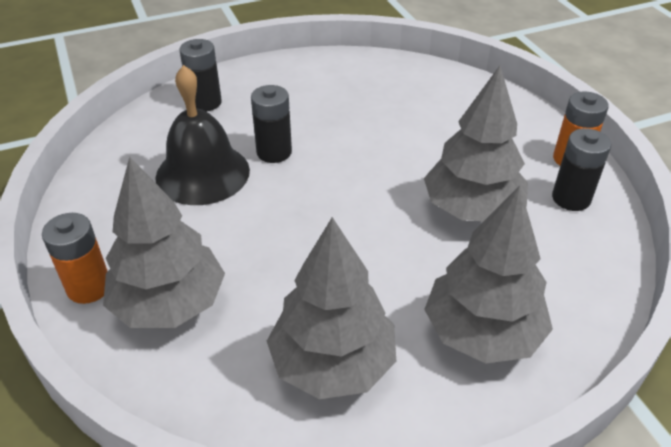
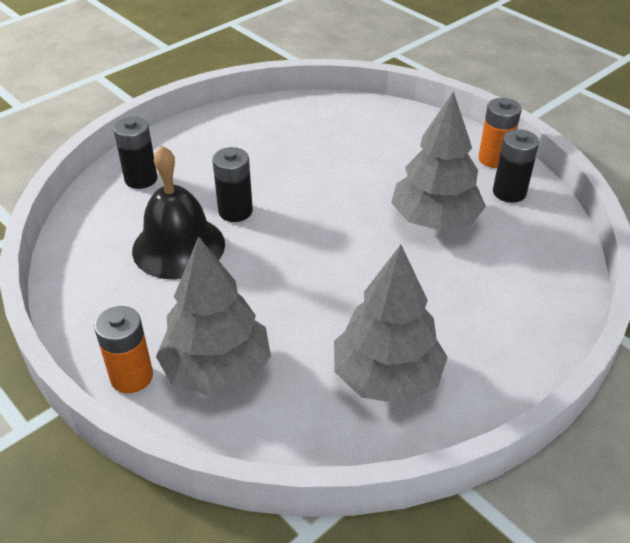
camera: 20 degrees left, 0 degrees up
grey tree [424,186,553,364] -> none

